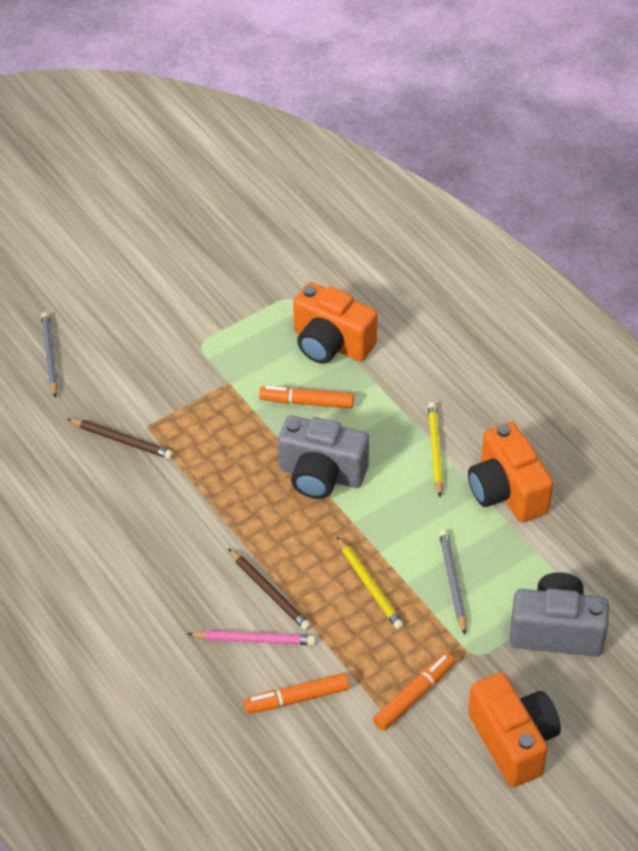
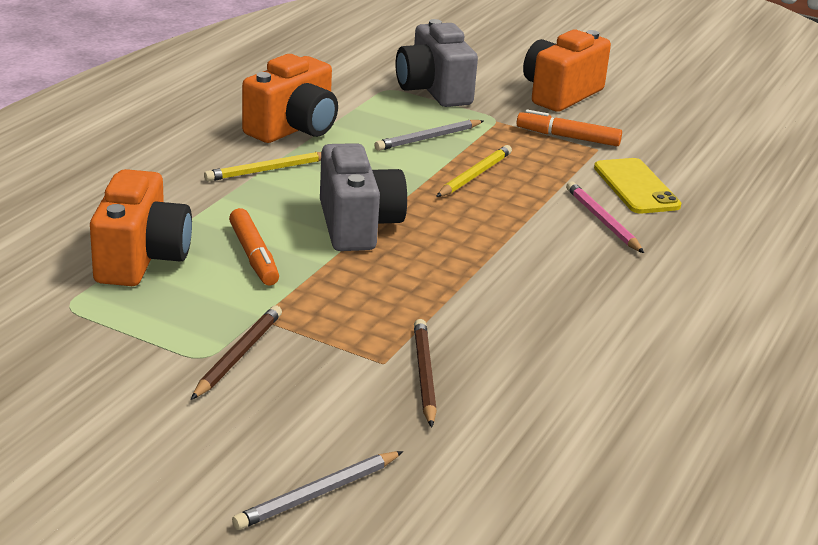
camera: 120 degrees left, 20 degrees down
brown pencil [228,548,311,631] -> brown pencil moved to [191,305,282,400]
orange marker [244,673,350,714] -> yellow phone [594,158,681,214]

